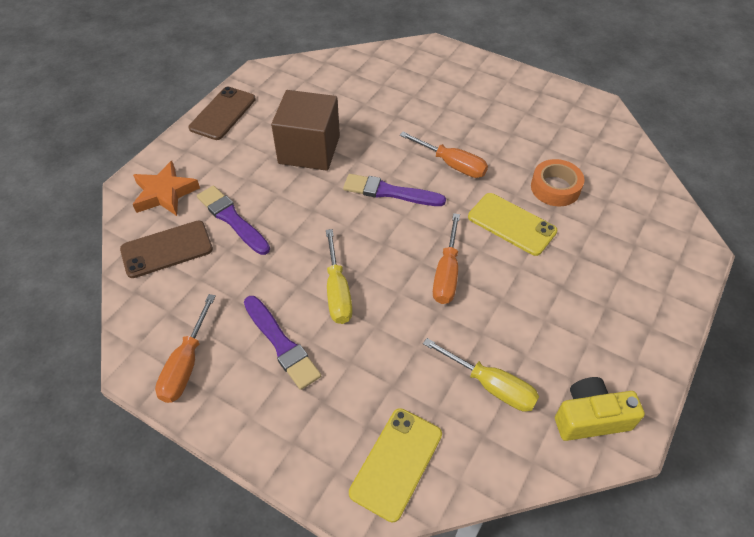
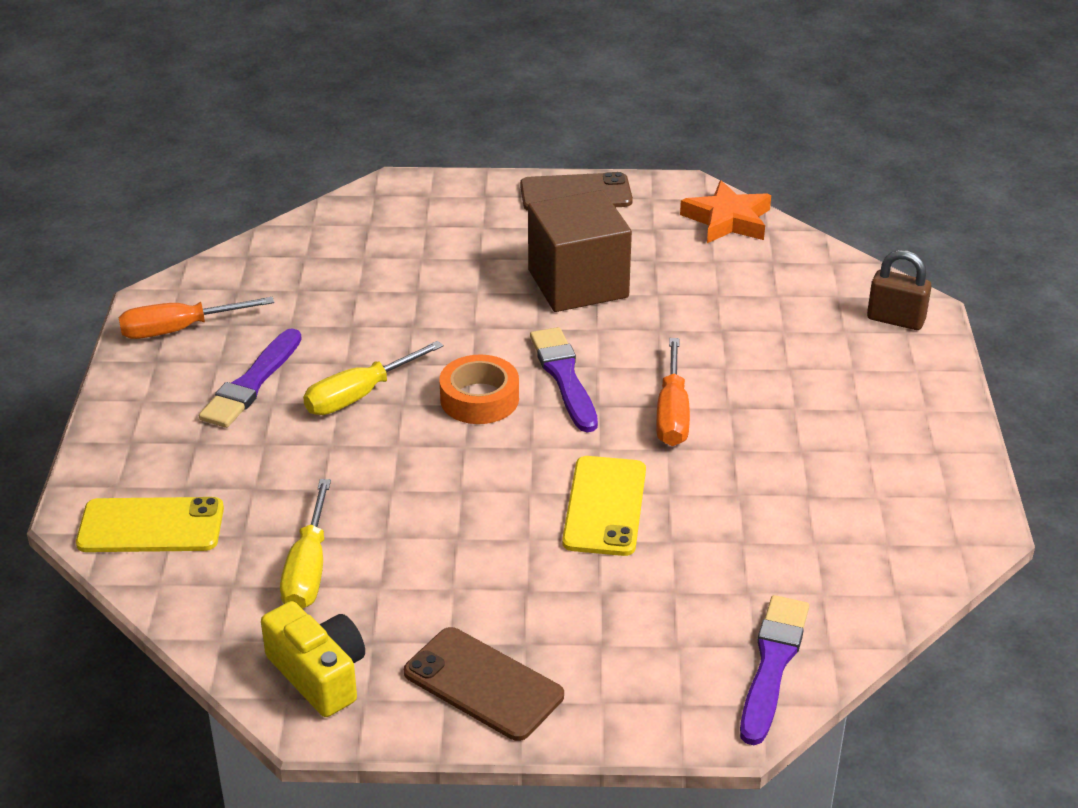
camera: 60 degrees right, 15 degrees down
brown phone [120,220,213,278] -> brown phone moved to [404,627,564,741]
orange star [132,161,200,216] -> orange star moved to [680,180,771,243]
purple brush [197,186,270,255] -> purple brush moved to [740,595,809,745]
orange screwdriver [433,213,460,304] -> none
orange tape [531,159,585,207] -> orange tape moved to [439,355,519,424]
none -> brown padlock [867,250,932,330]

